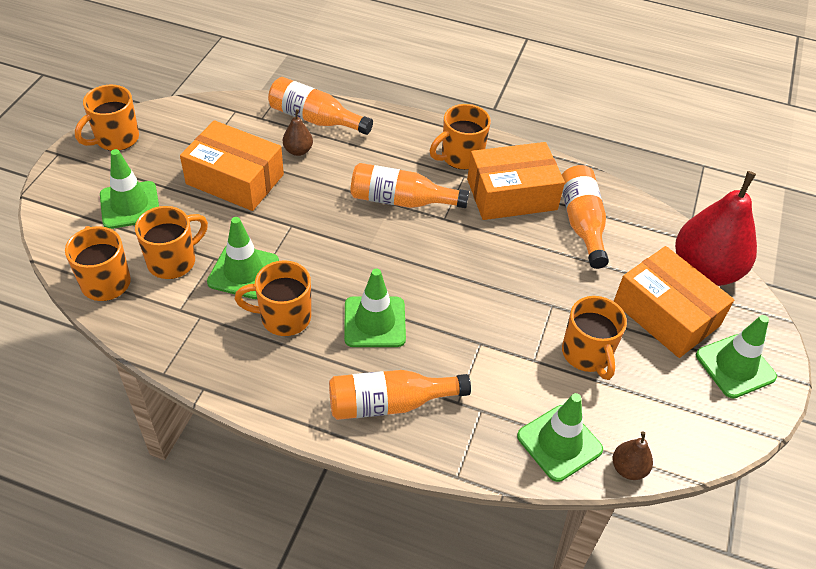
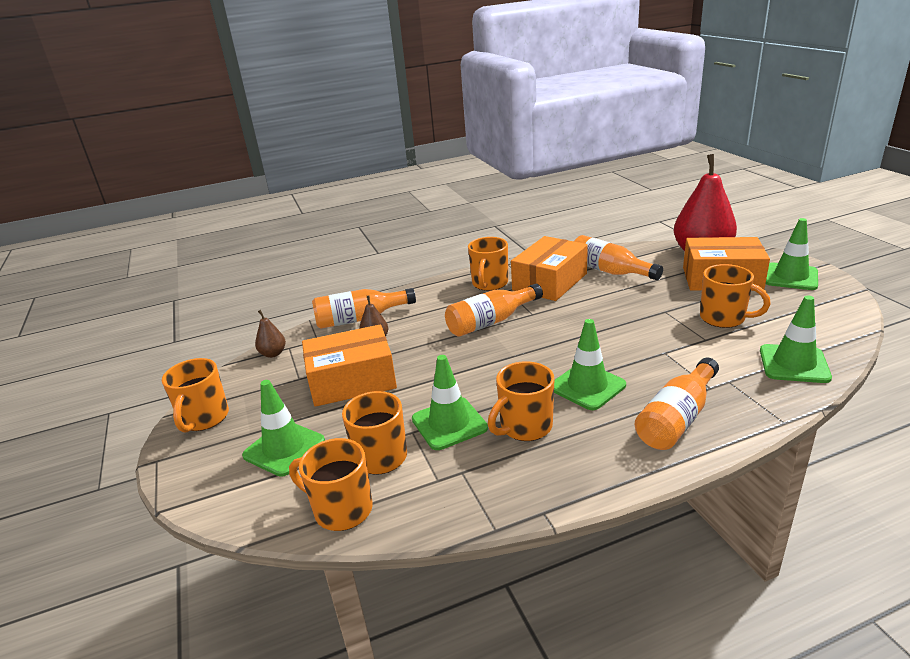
camera: 35 degrees left, 20 degrees down
brown pear [613,431,653,480] -> brown pear moved to [255,310,286,358]

